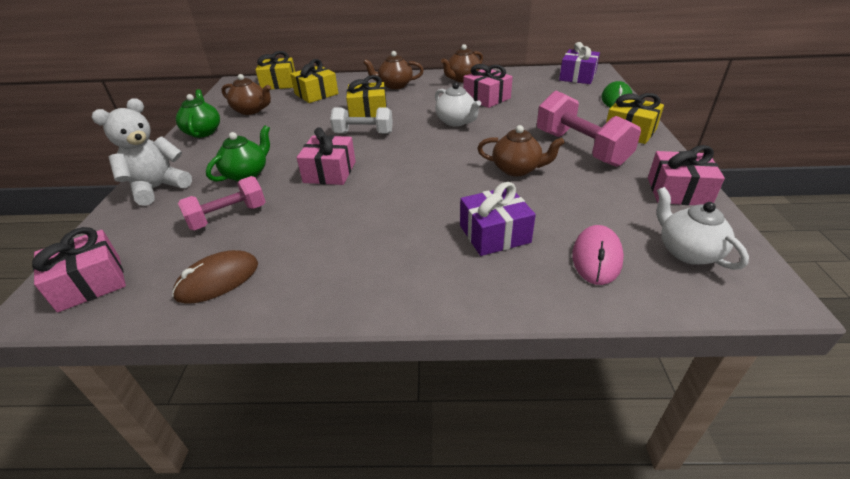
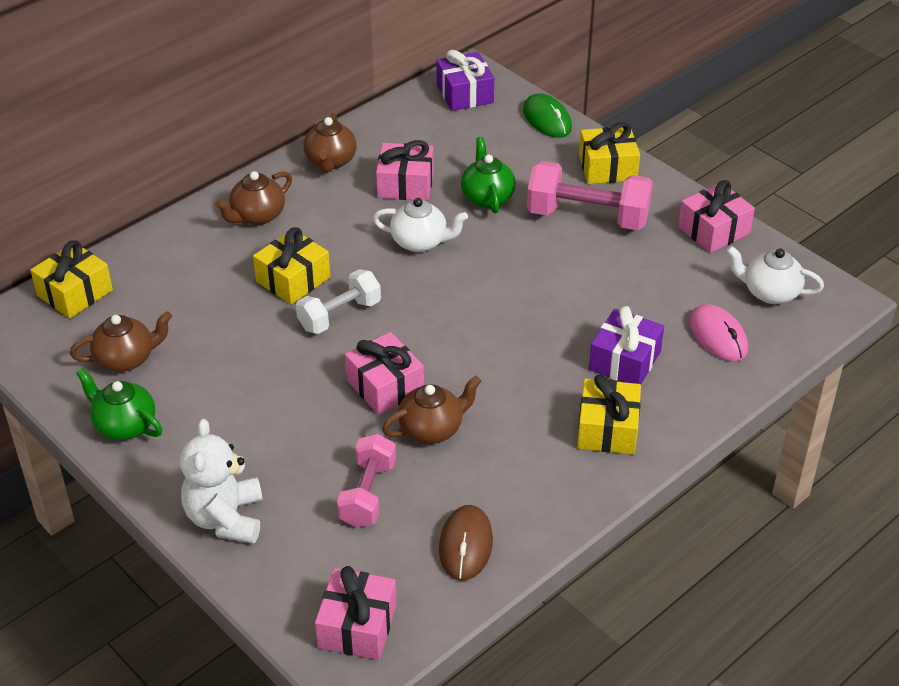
camera: 45 degrees left, 5 degrees up
green teapot [206,125,270,182] -> green teapot moved to [461,137,516,213]
yellow gift [290,59,338,103] -> yellow gift moved to [577,374,641,455]
brown teapot [477,125,565,176] -> brown teapot moved to [382,376,481,444]

